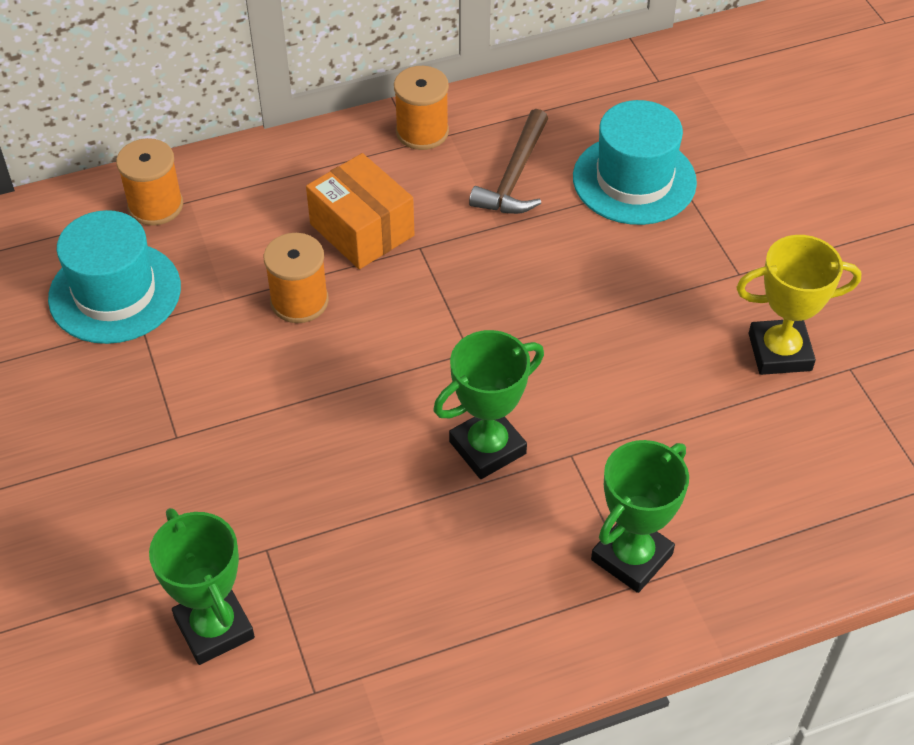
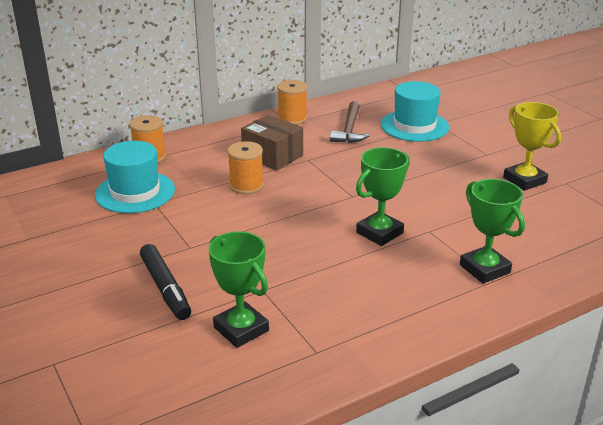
camera: 10 degrees left, 20 degrees down
orange box [306,153,414,269] -> brown box [241,114,303,171]
green trophy [591,440,689,593] -> green trophy turned 60 degrees counterclockwise [460,179,525,284]
yellow trophy [736,235,861,375] -> yellow trophy turned 75 degrees clockwise [503,102,561,191]
none -> black marker [140,244,191,320]

